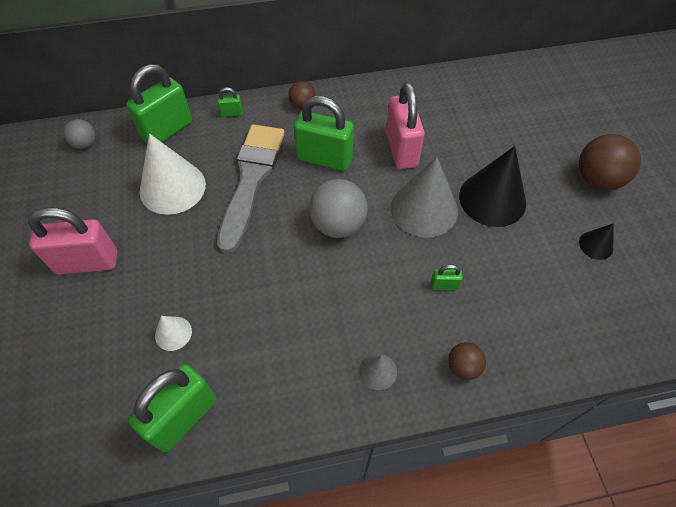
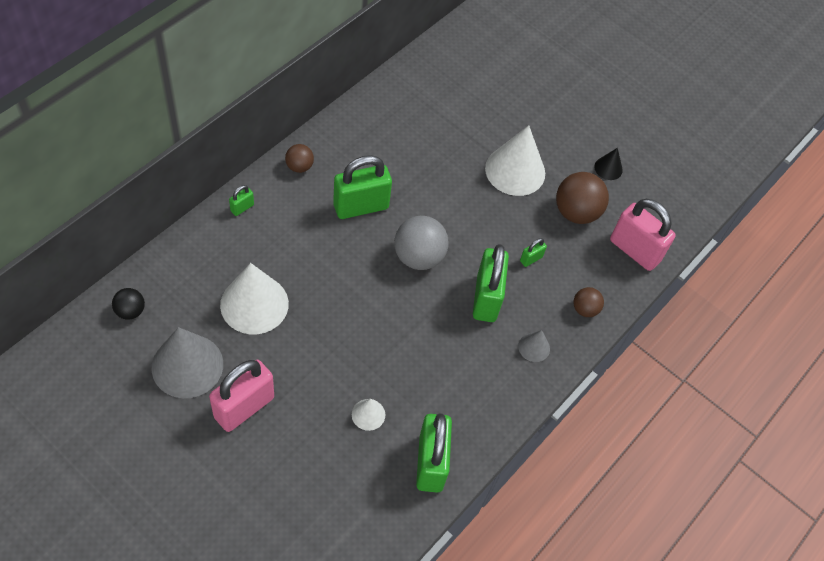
camera: 45 degrees left, 0 degrees up
grey ball [64,119,96,149] -> black ball [112,288,145,320]
green padlock [126,64,192,143] -> green padlock moved to [473,244,509,322]
grey brush [217,124,285,253] -> none
pink padlock [386,82,425,169] -> pink padlock moved to [610,199,676,271]
grey cone [391,157,458,238] -> grey cone moved to [152,327,223,398]
black cone [459,146,526,227] -> white cone [485,125,545,196]
brown ball [579,134,641,190] -> brown ball moved to [556,172,609,224]

